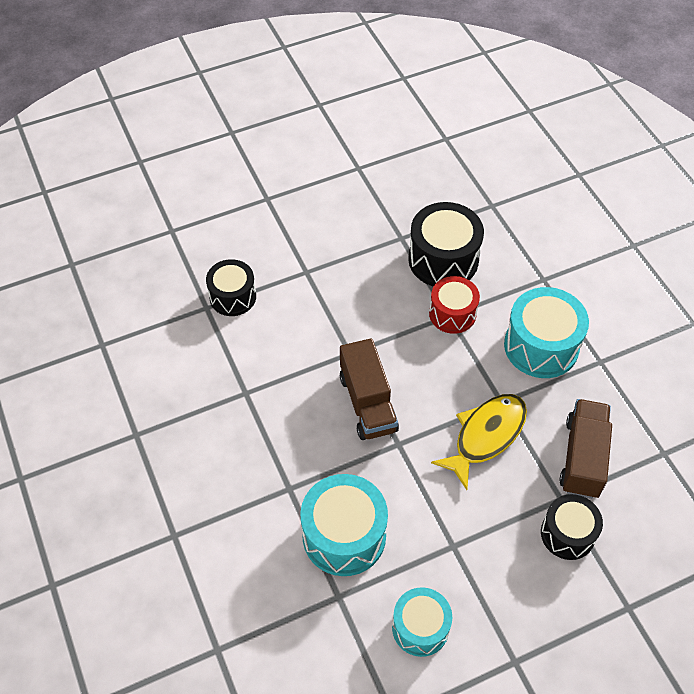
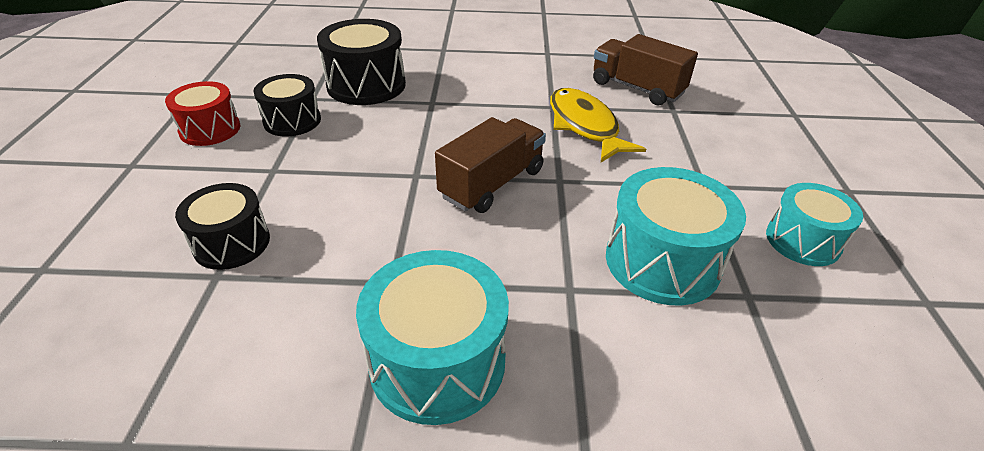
camera: 65 degrees left, 15 degrees down
brown truck [340,338,399,440] -> brown truck turned 60 degrees counterclockwise [435,117,546,213]
red drum [429,276,480,334] -> red drum moved to [165,81,240,146]
turquoise drum [504,287,589,378] -> turquoise drum moved to [356,250,509,425]
black drum [541,494,603,560] -> black drum moved to [253,74,321,136]

